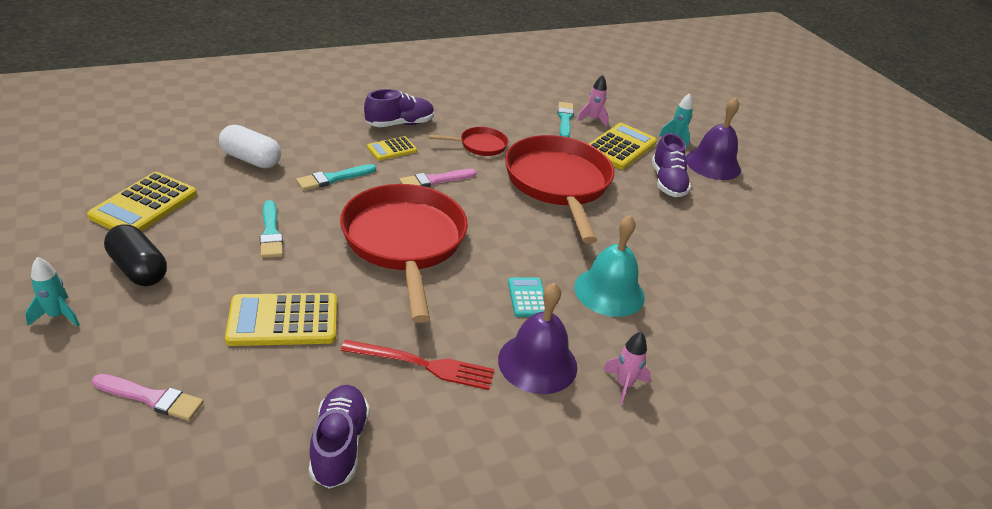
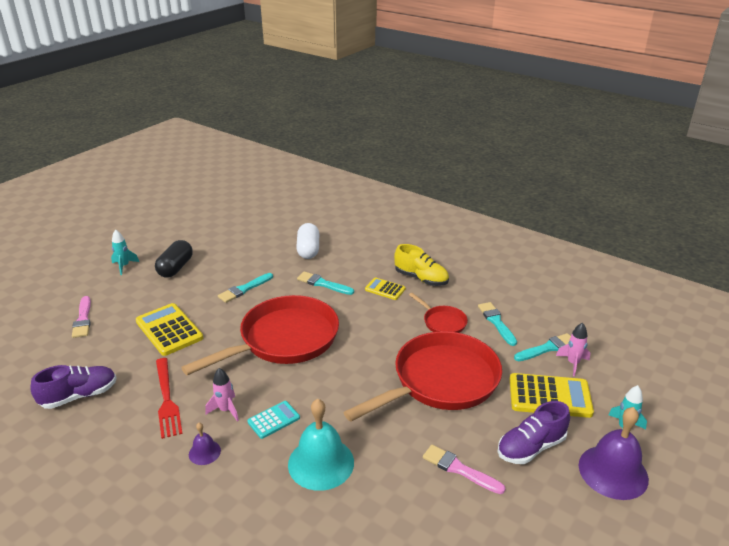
camera: 65 degrees right, 5 degrees down
yellow calculator [87,172,197,232] -> none
purple shoe [364,89,434,127] -> yellow shoe [394,244,449,286]
pink brush [400,169,476,187] -> pink brush moved to [423,445,506,494]
purple bell [498,282,577,394] -> purple bell [189,423,221,465], size x0.49
pink rocket [603,332,651,406] -> pink rocket moved to [205,368,239,422]
none -> turquoise brush [478,302,517,346]

